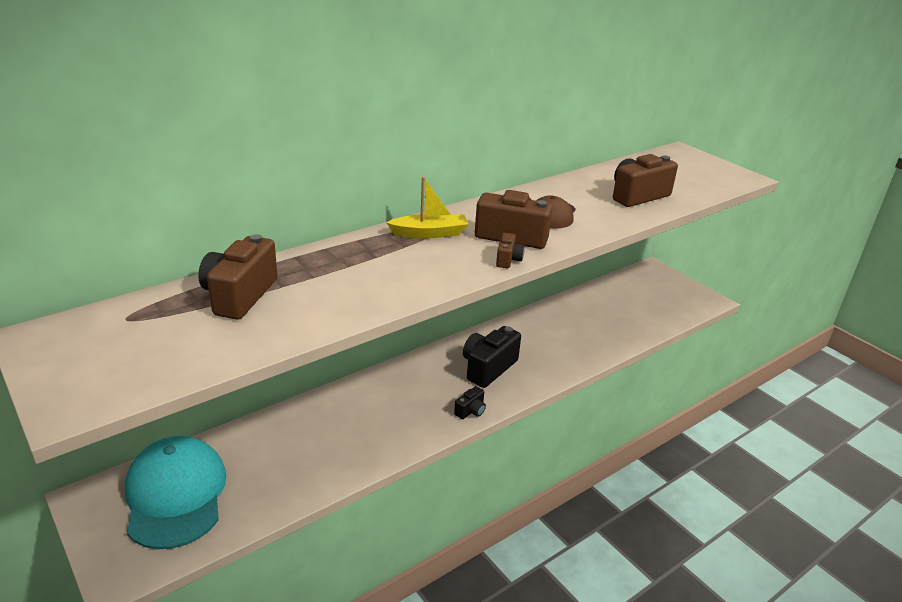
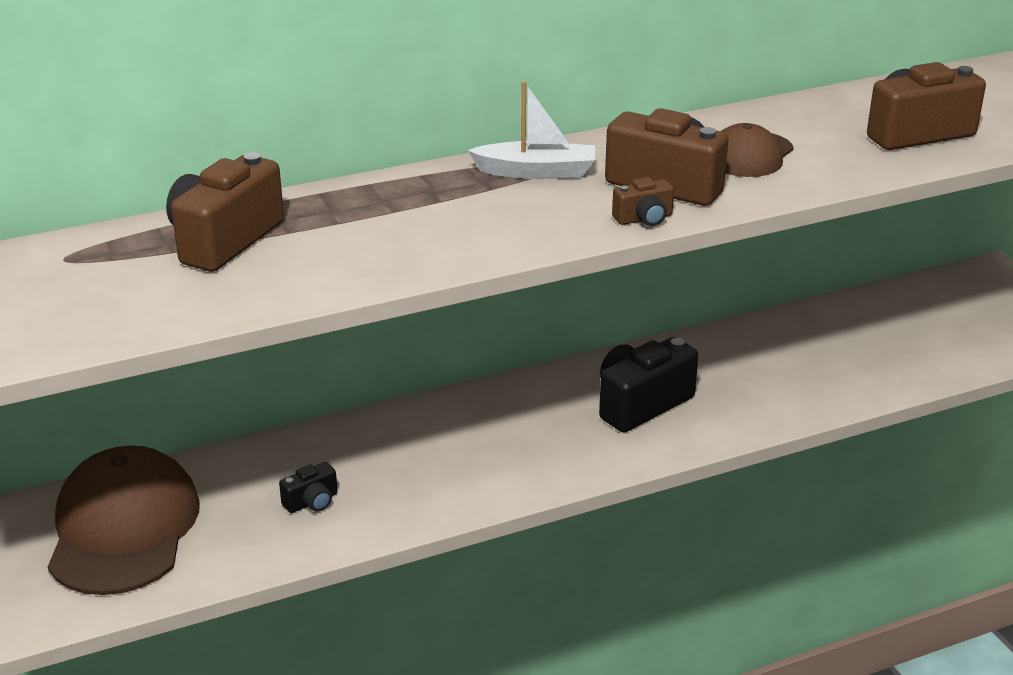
camera: 15 degrees right, 0 degrees up
turquoise cap [125,436,227,549] -> brown cap [48,446,200,595]
yellow boat [386,177,468,238] -> white boat [467,81,595,179]
black camera [454,386,486,419] -> black camera moved to [279,462,338,513]
brown camera [496,233,524,268] -> brown camera turned 45 degrees clockwise [612,177,674,226]

